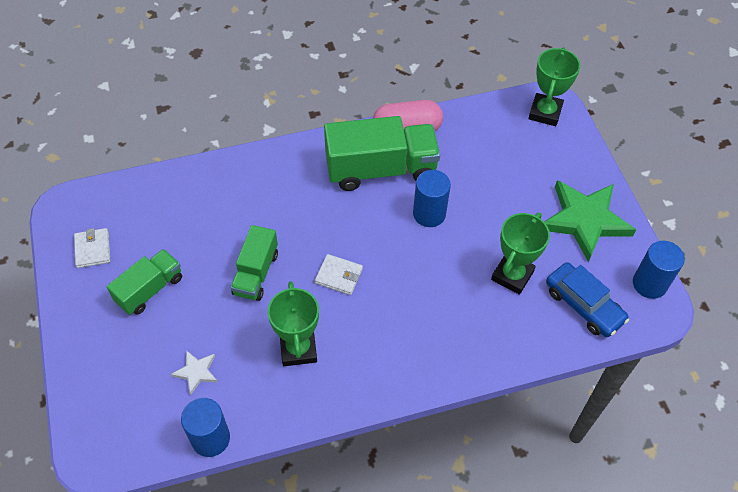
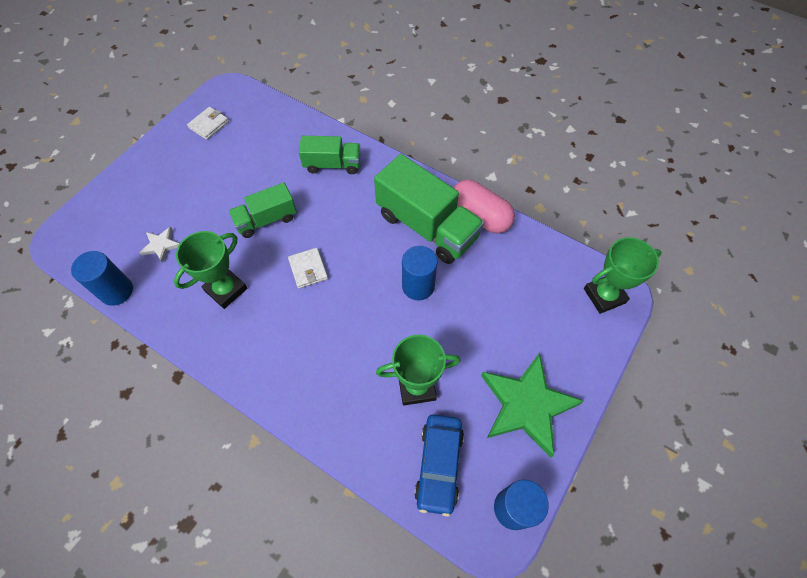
camera: 50 degrees right, 5 degrees up
green truck [107,249,182,315] -> green truck moved to [299,136,360,174]

